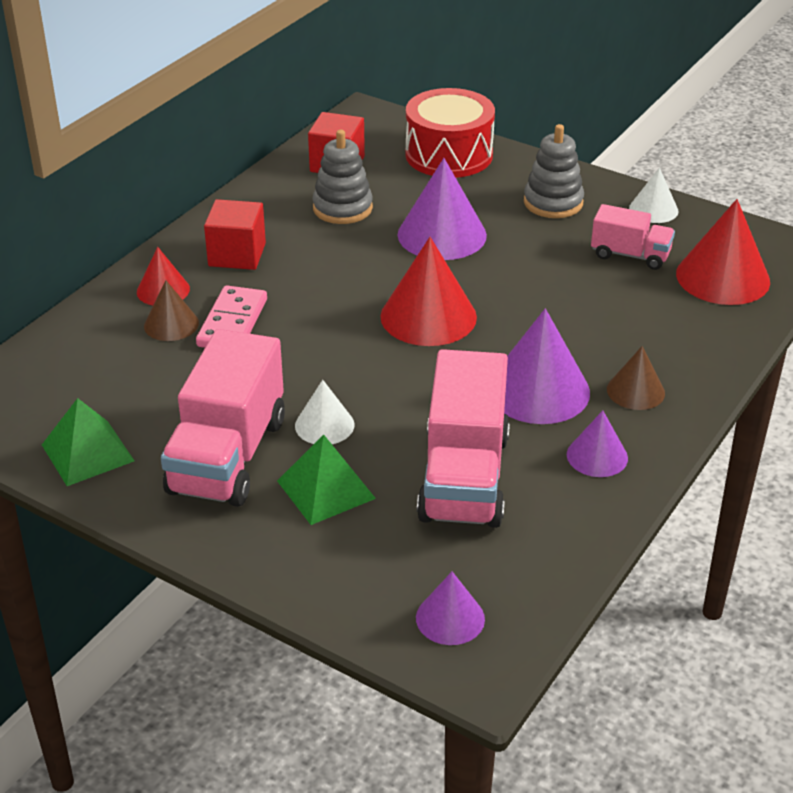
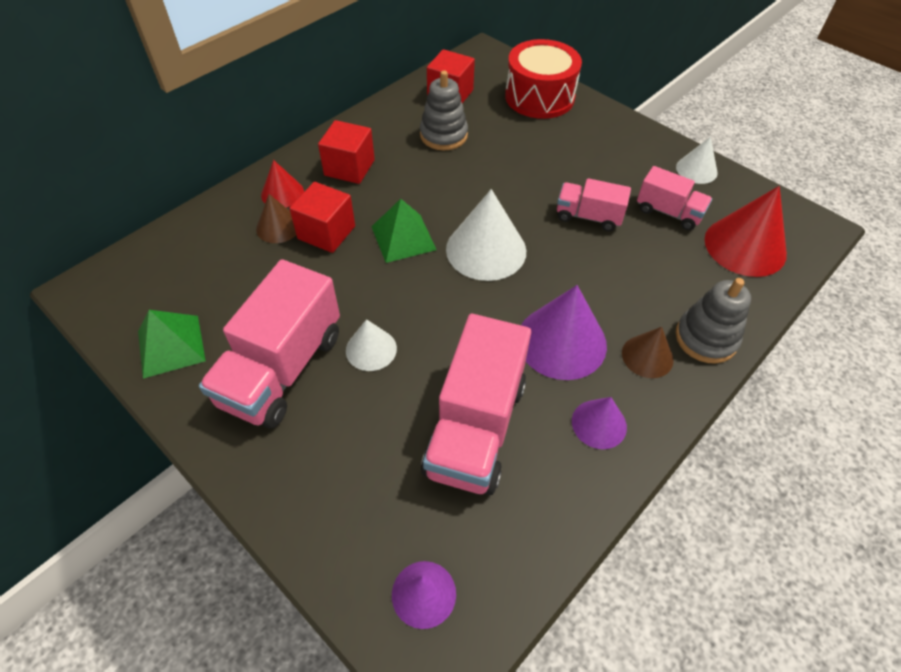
camera: 10 degrees right, 15 degrees up
pink domino [196,285,267,348] -> red cube [289,182,355,253]
green pyramid [277,434,376,525] -> green pyramid moved to [371,199,436,263]
red cone [380,237,477,346] -> white cone [446,189,526,281]
purple cone [397,158,487,260] -> none
grey stacking toy [524,124,584,218] -> grey stacking toy moved to [676,278,751,363]
none -> pink truck [557,178,631,231]

